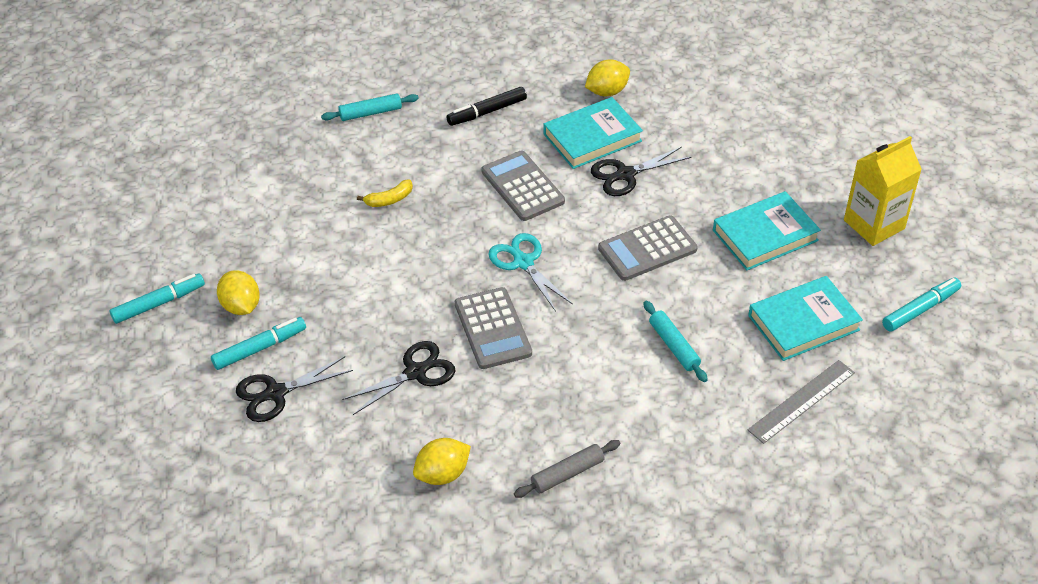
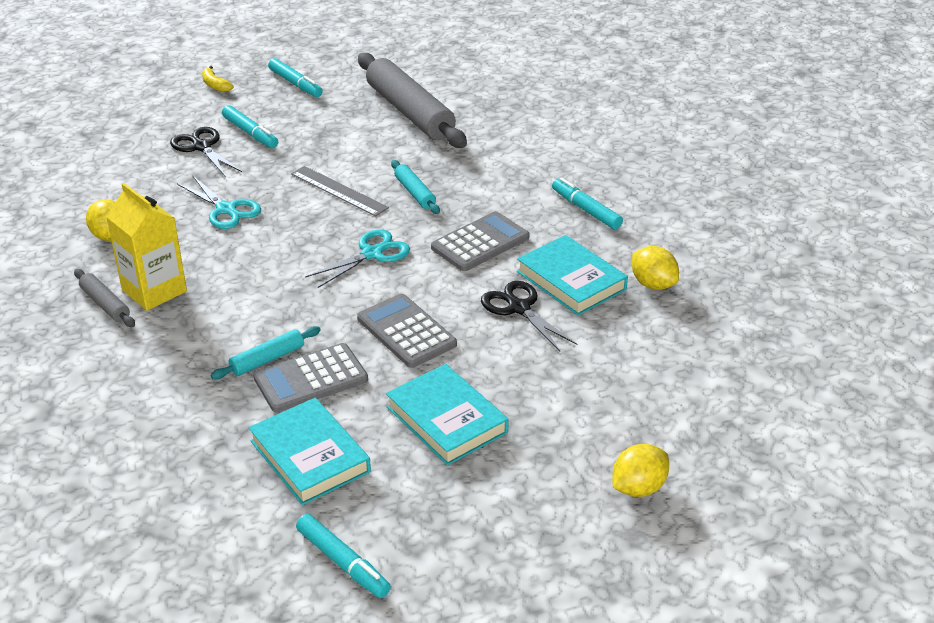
camera: 80 degrees right, 10 degrees down
yellow lemon [217,270,260,315] -> yellow lemon moved to [612,444,669,497]
turquoise rolling pin [321,93,419,121] -> turquoise rolling pin moved to [391,160,440,214]
black scissors [342,341,456,415] -> turquoise scissors [177,176,261,229]
yellow banana [357,179,413,207] -> yellow banana moved to [202,66,233,92]
black marker [446,87,527,126] -> turquoise marker [552,177,623,230]
grey calculator [455,287,532,369] -> grey calculator moved to [253,343,368,413]
grey ruler [748,360,855,444] -> grey ruler moved to [291,166,389,216]
yellow carton [844,136,922,246] -> yellow carton moved to [106,183,187,311]
none -> grey rolling pin [358,53,467,148]

